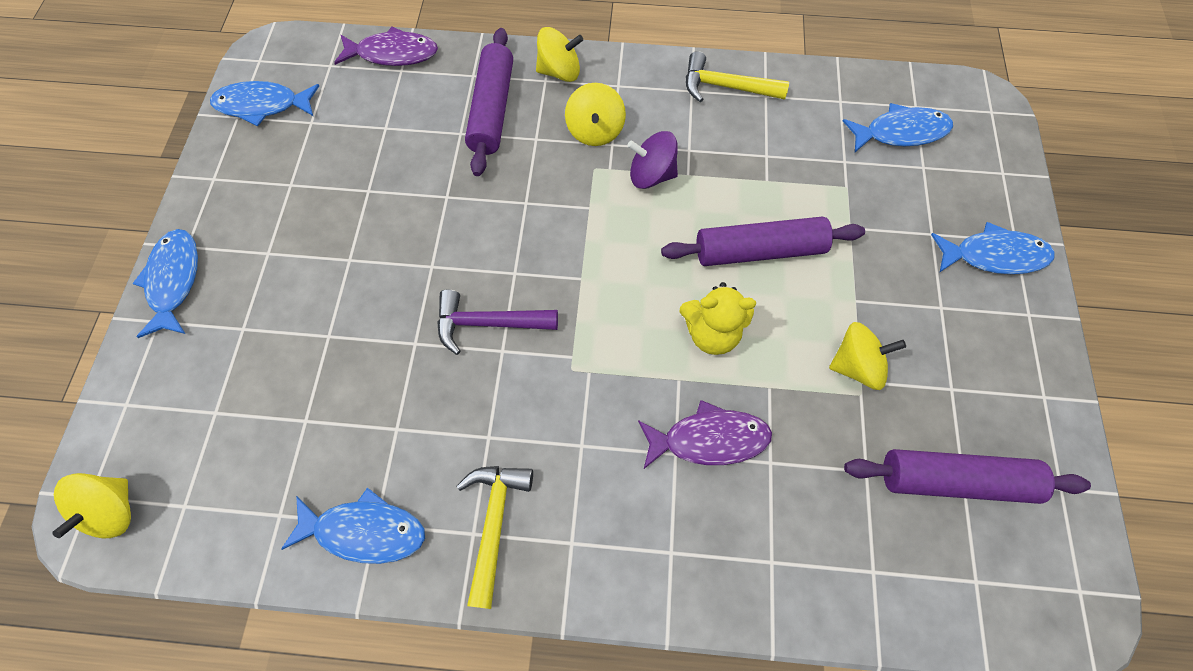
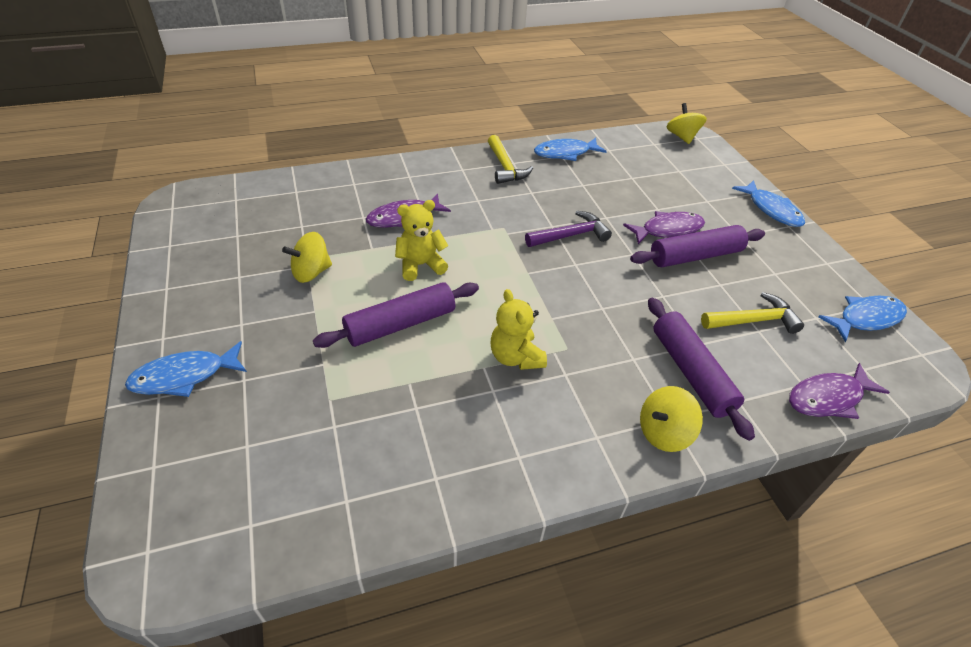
camera: 155 degrees right, 20 degrees down
yellow spinning top [565,83,626,146] -> none
purple spinning top [627,131,678,189] -> yellow teddy bear [491,289,547,370]
yellow hammer [686,51,789,102] -> yellow hammer moved to [701,292,804,334]
blue fish [843,103,953,152] -> none
purple rolling pin [844,449,1091,504] -> purple rolling pin moved to [630,225,765,267]
none -> purple fish [623,211,705,244]

